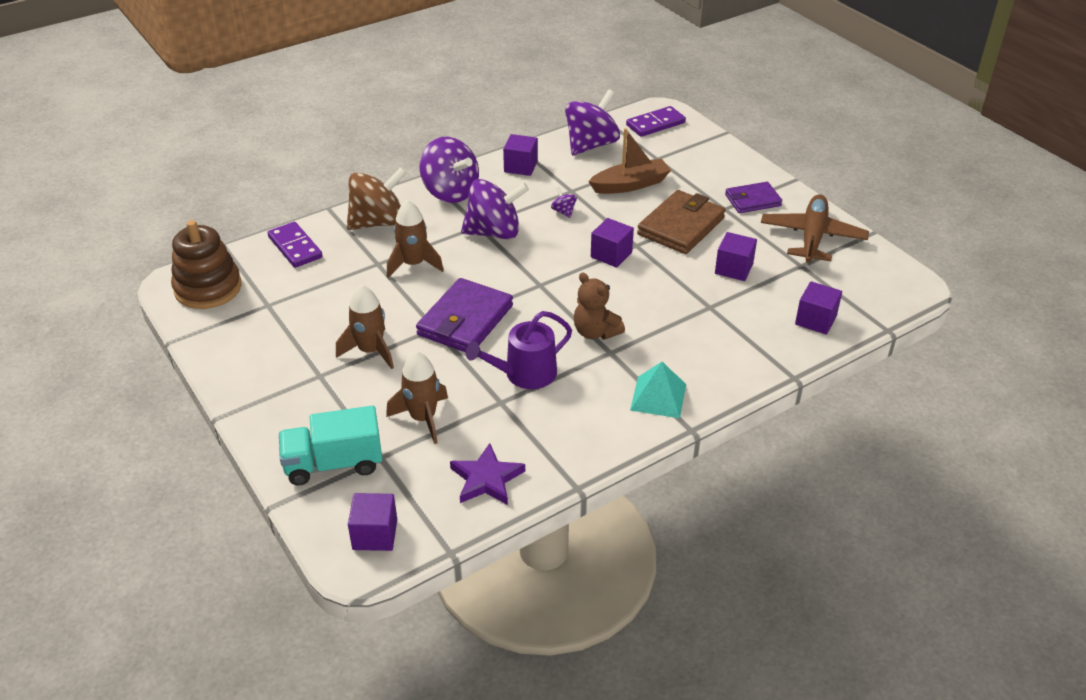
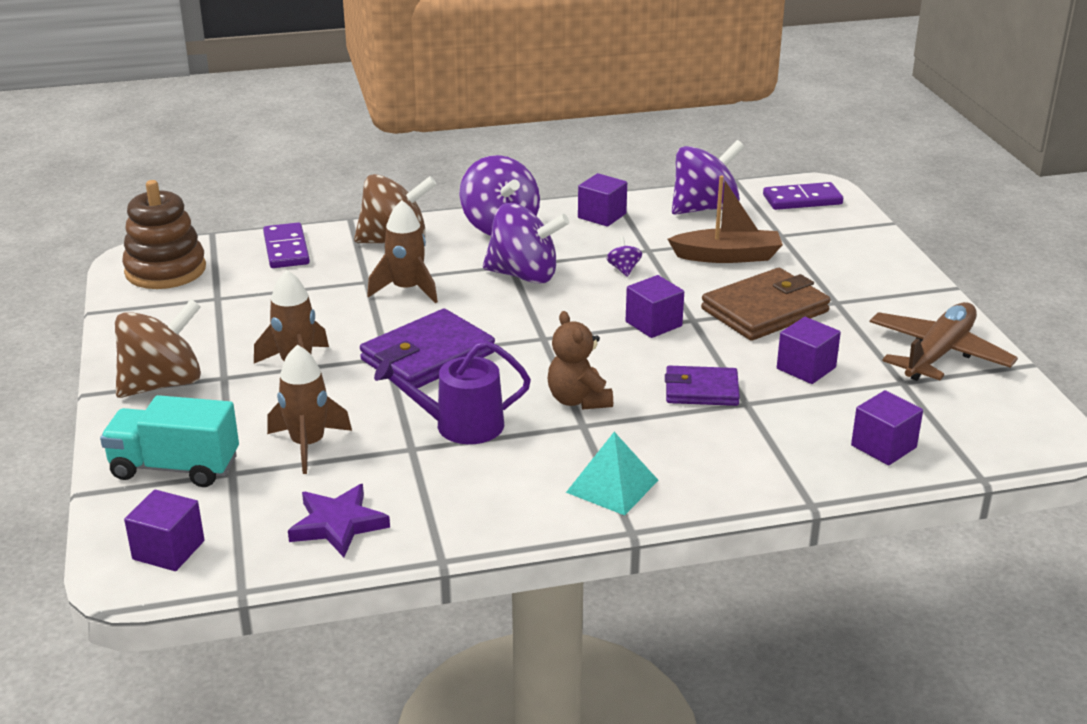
camera: 20 degrees right, 10 degrees down
purple wallet [725,182,782,213] -> purple wallet moved to [665,366,740,406]
none -> brown spinning top [115,299,201,398]

